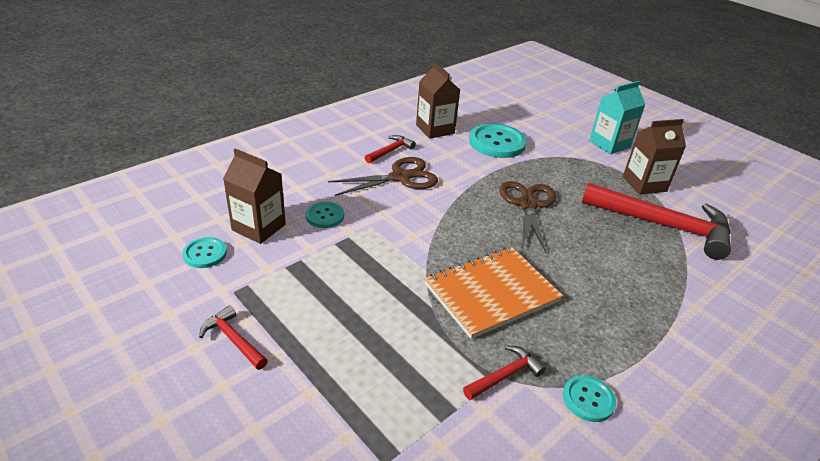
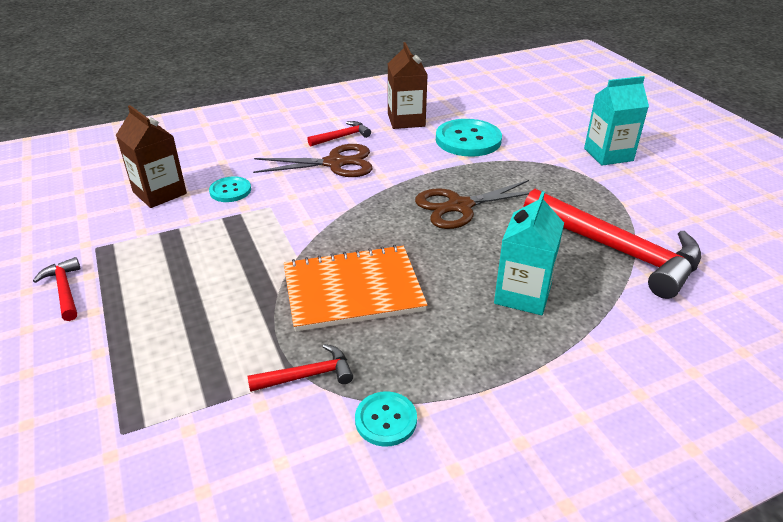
camera: 20 degrees right, 0 degrees up
turquoise button [182,237,227,268] -> none
brown scissors [499,181,556,254] -> brown scissors turned 135 degrees counterclockwise [415,180,542,229]
brown carton [623,119,686,195] -> none
none -> turquoise carton [494,191,564,315]

